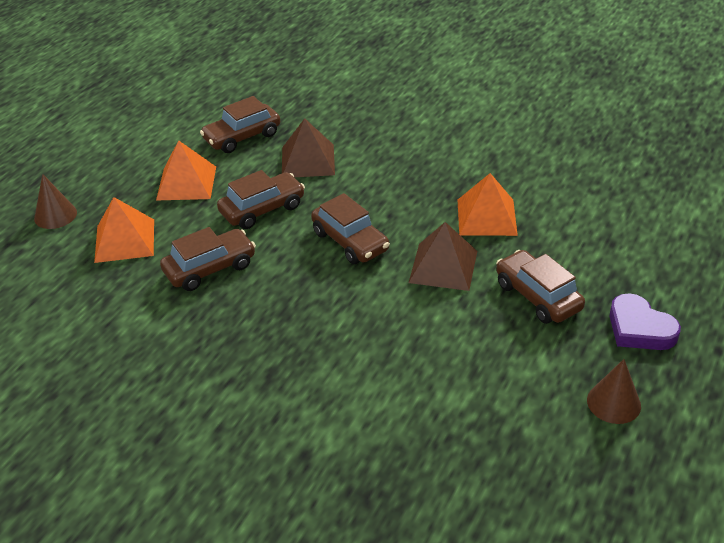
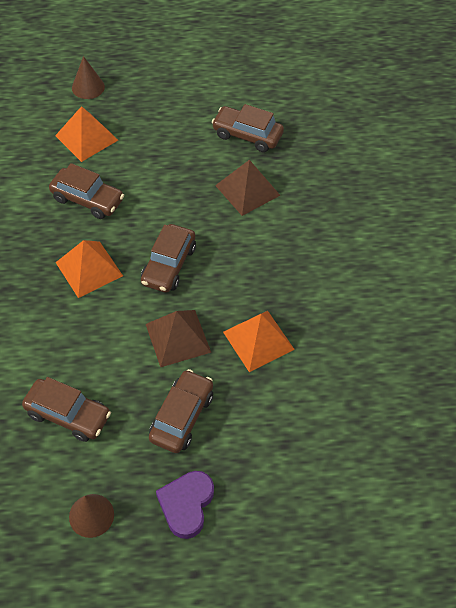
camera: 55 degrees right, 15 degrees up
orange pyramid [156,140,216,201] -> orange pyramid moved to [55,240,123,298]
brown car [217,170,305,229] -> brown car moved to [22,377,111,442]

